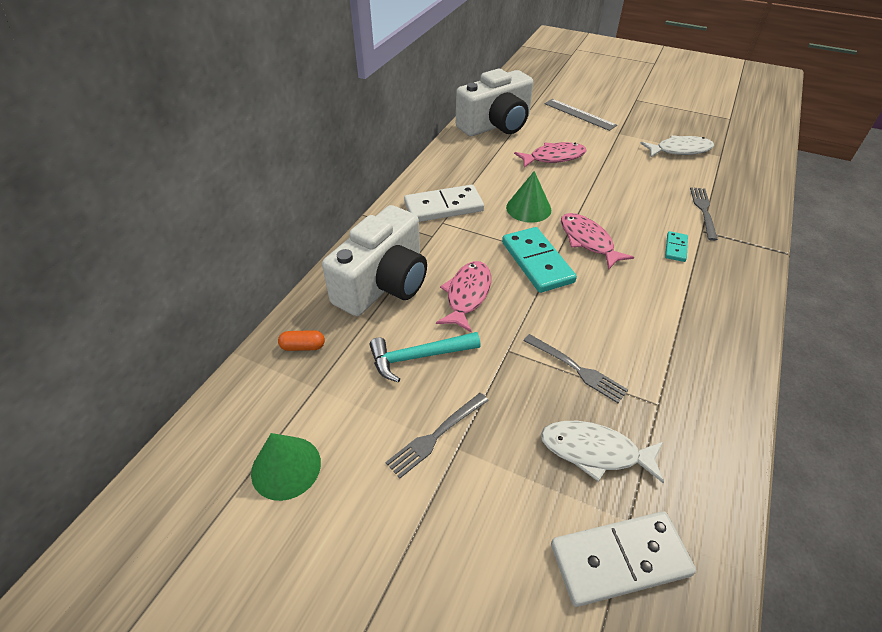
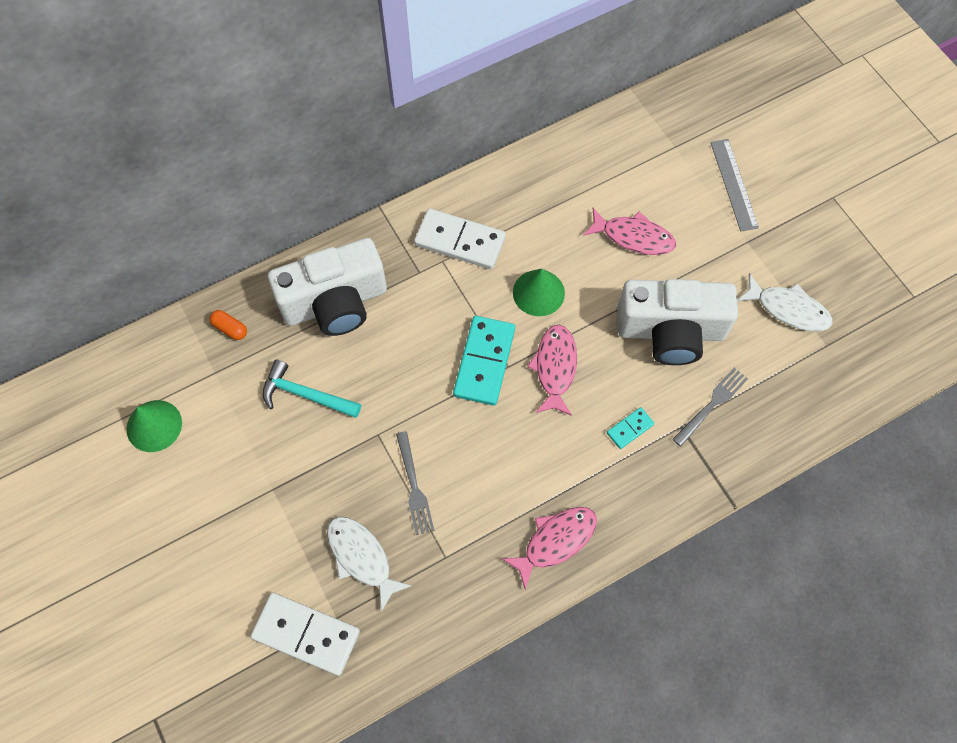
camera: 35 degrees right, 20 degrees up
grey fork [386,393,489,478] -> none
pink fish [436,261,491,333] -> pink fish moved to [502,507,597,590]
white camera [456,69,533,136] -> white camera moved to [617,279,738,365]

